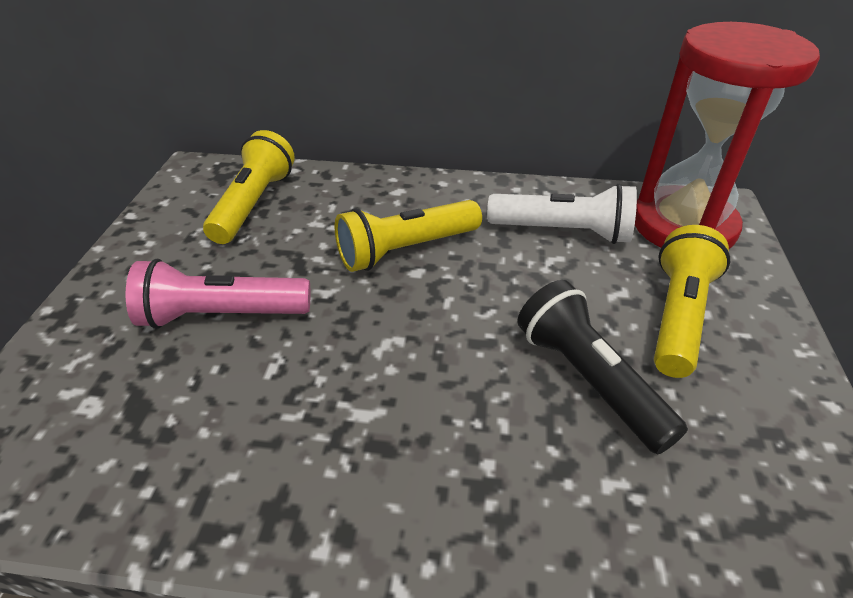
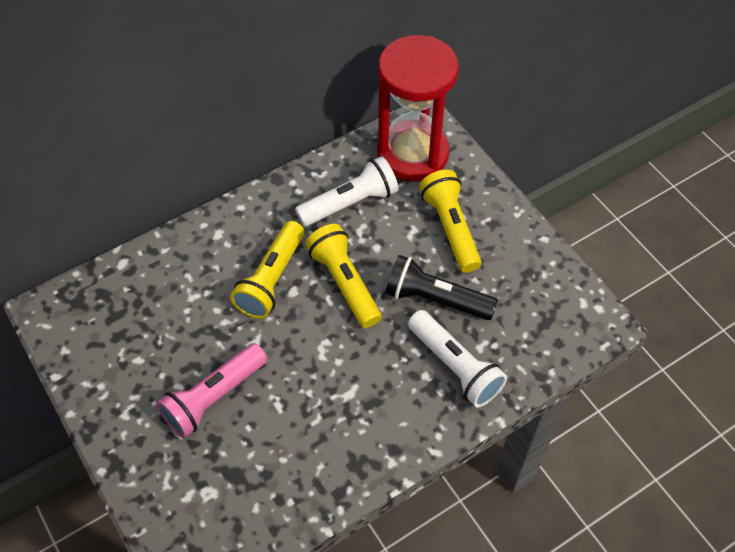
camera: 40 degrees left, 15 degrees up
yellow flashlight [203,130,295,244] -> yellow flashlight moved to [305,224,381,328]
none -> white flashlight [408,310,507,408]

